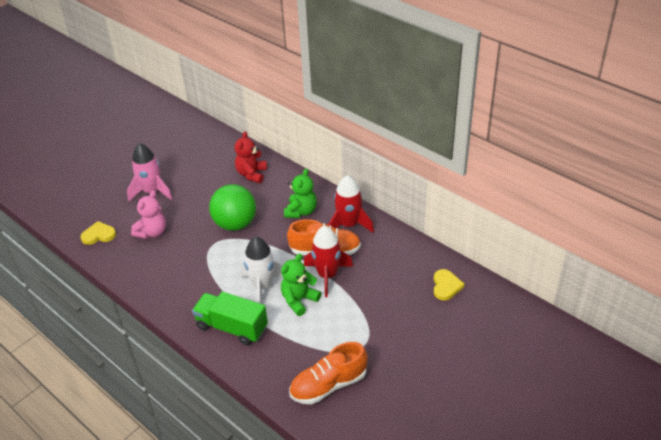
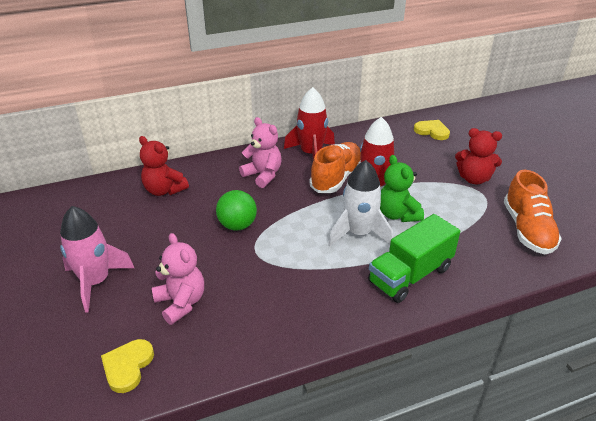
camera: 65 degrees left, 5 degrees down
green ball [209,184,256,231] -> green ball [216,190,257,230], size x0.65
green teddy bear [284,169,317,218] -> pink teddy bear [239,117,282,188]
none -> red teddy bear [455,128,502,184]

